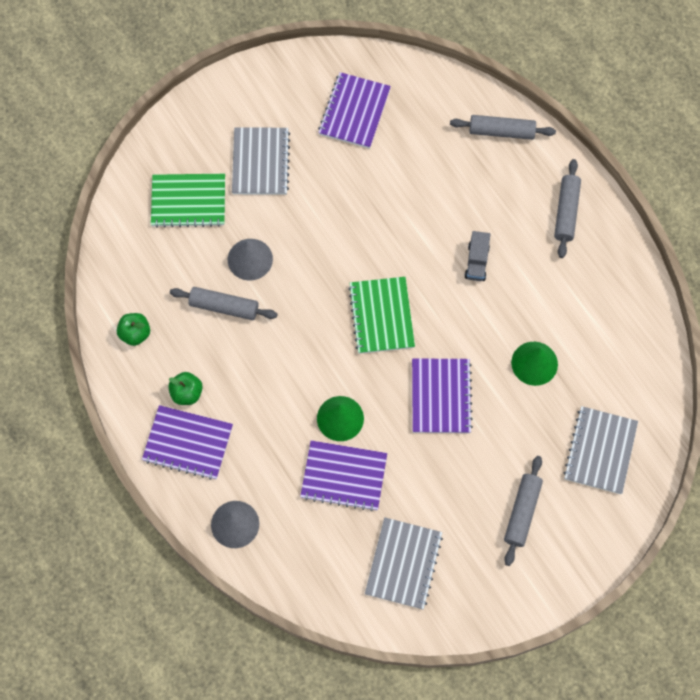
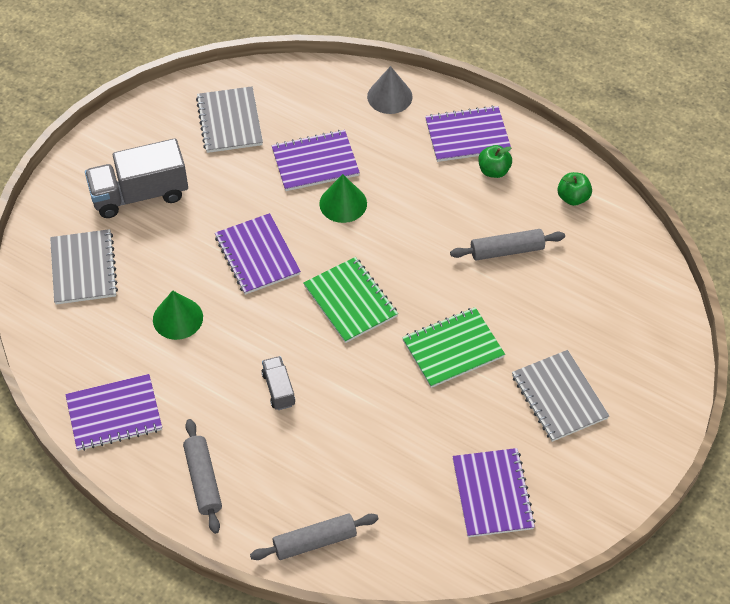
camera: 155 degrees right, 15 degrees down
green notebook [151,174,225,228] -> green notebook moved to [402,307,505,388]
grey cone [228,239,273,281] -> none
grey rolling pin [504,456,543,566] -> grey truck [85,138,188,218]
none -> purple notebook [65,374,162,451]

